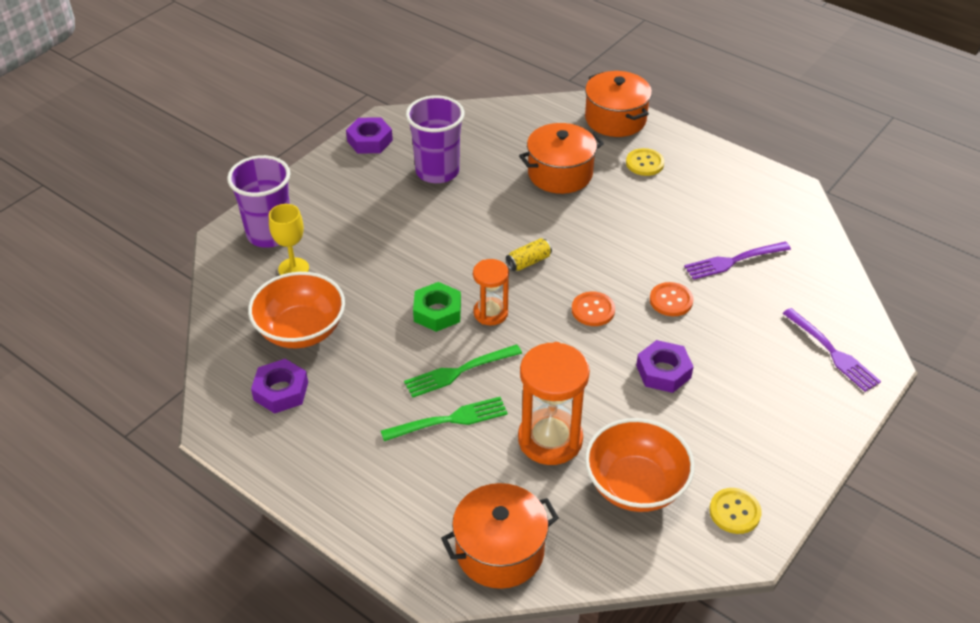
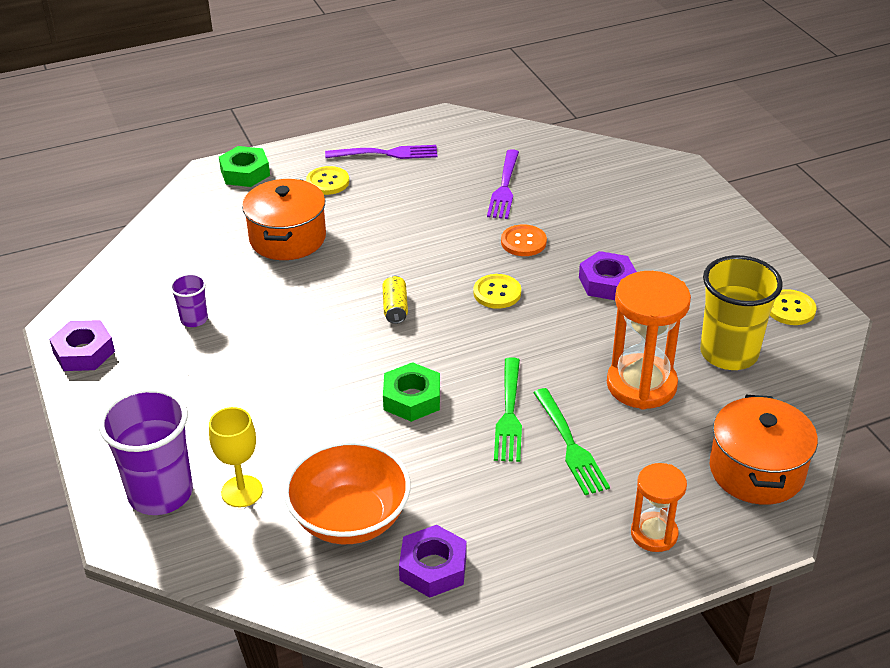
camera: 60 degrees left, 5 degrees down
green fork [381,397,508,441] -> green fork turned 150 degrees clockwise [533,388,610,495]
purple cup [406,95,464,183] -> purple cup [170,274,208,327], size x0.49
orange hourglass [473,259,509,325] -> orange hourglass moved to [631,463,687,552]
orange button [572,292,615,326] -> yellow button [473,274,521,309]
orange pot [585,71,652,137] -> green nut [219,146,270,187]
orange bowl [585,418,695,512] -> yellow cup [700,255,783,370]
purple fork [782,308,881,392] -> purple fork moved to [325,145,437,159]

